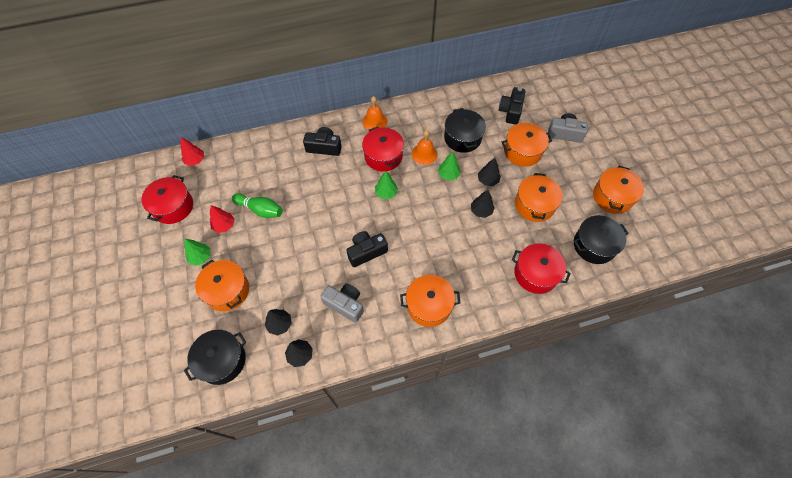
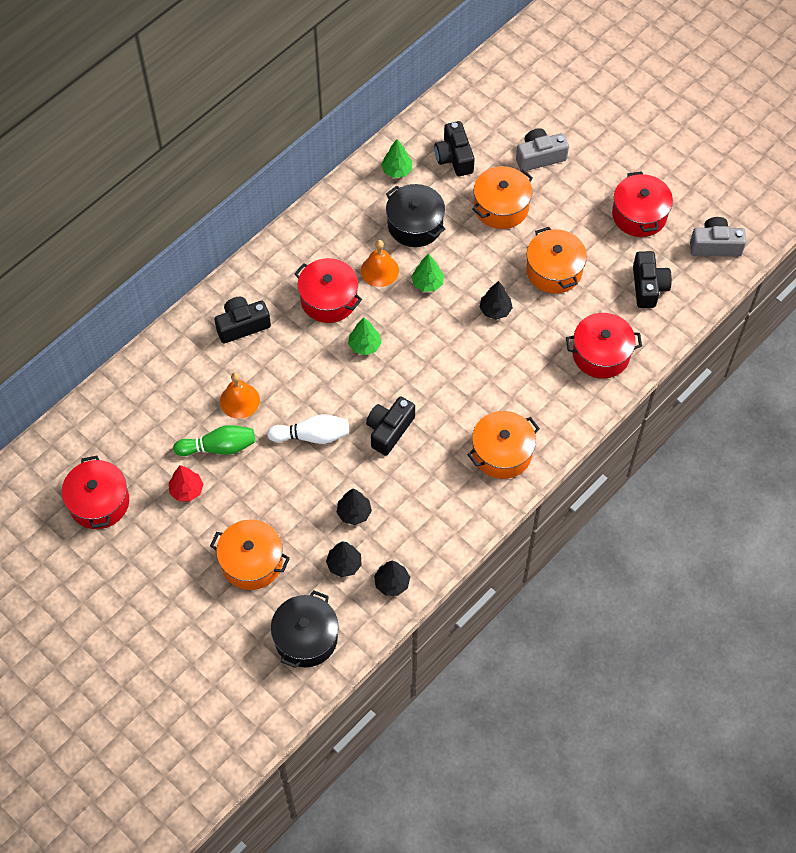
camera: 30 degrees left, 0 degrees up
red tree [180,137,204,166] -> none
green tree [184,239,210,266] -> green tree moved to [381,139,412,178]
grey camera [320,284,364,323] -> grey camera moved to [690,217,746,257]
orange bell [363,96,387,130] -> orange bell moved to [220,372,260,419]
black tree [478,158,501,186] -> black tree moved to [336,489,372,525]
black pot [574,215,629,264] -> black camera [633,251,672,308]
orange pot [593,166,644,214] -> red pot [612,171,673,237]
none -> white bowling pin [267,414,349,444]

